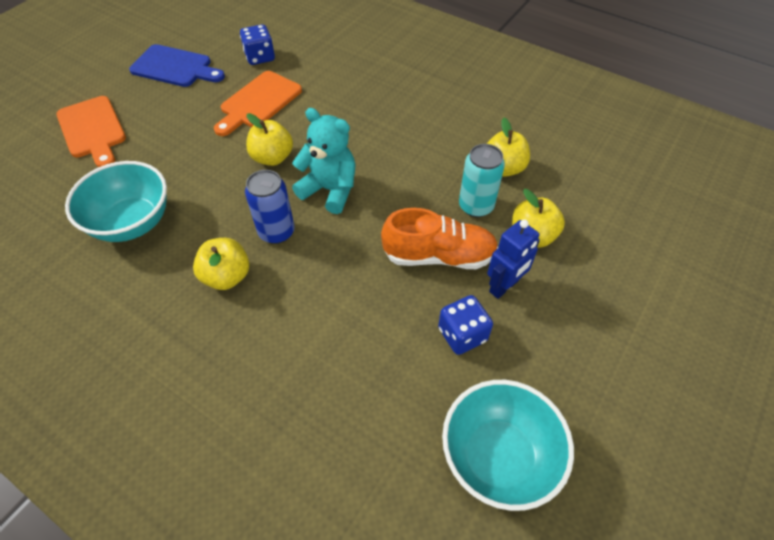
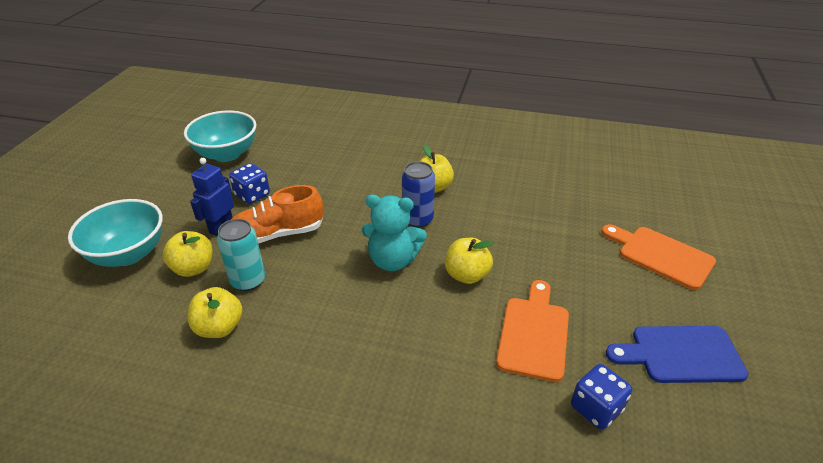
camera: 160 degrees right, 15 degrees down
turquoise bowl [65,161,167,242] -> turquoise bowl moved to [68,199,163,267]

